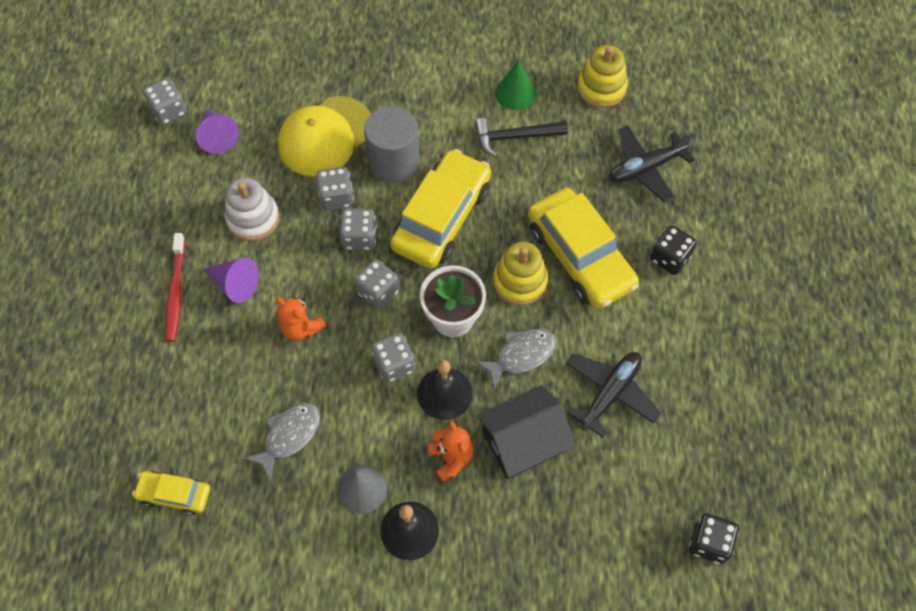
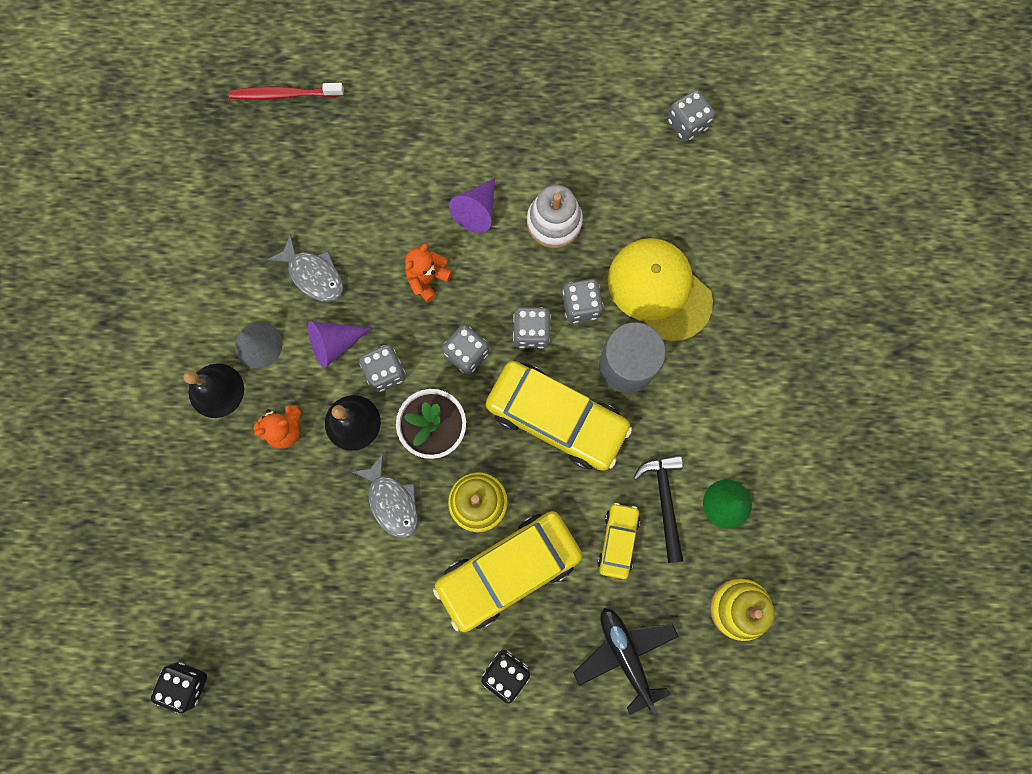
camera: 90 degrees right, 15 degrees up
yellow car [132,471,210,515] -> yellow car moved to [597,503,640,579]
red toothbrush [165,233,185,342] -> red toothbrush moved to [229,83,344,100]
purple cone [196,110,239,153] -> purple cone moved to [308,321,371,368]
black house [476,385,575,479] -> none
black plane [566,352,661,438] -> none

